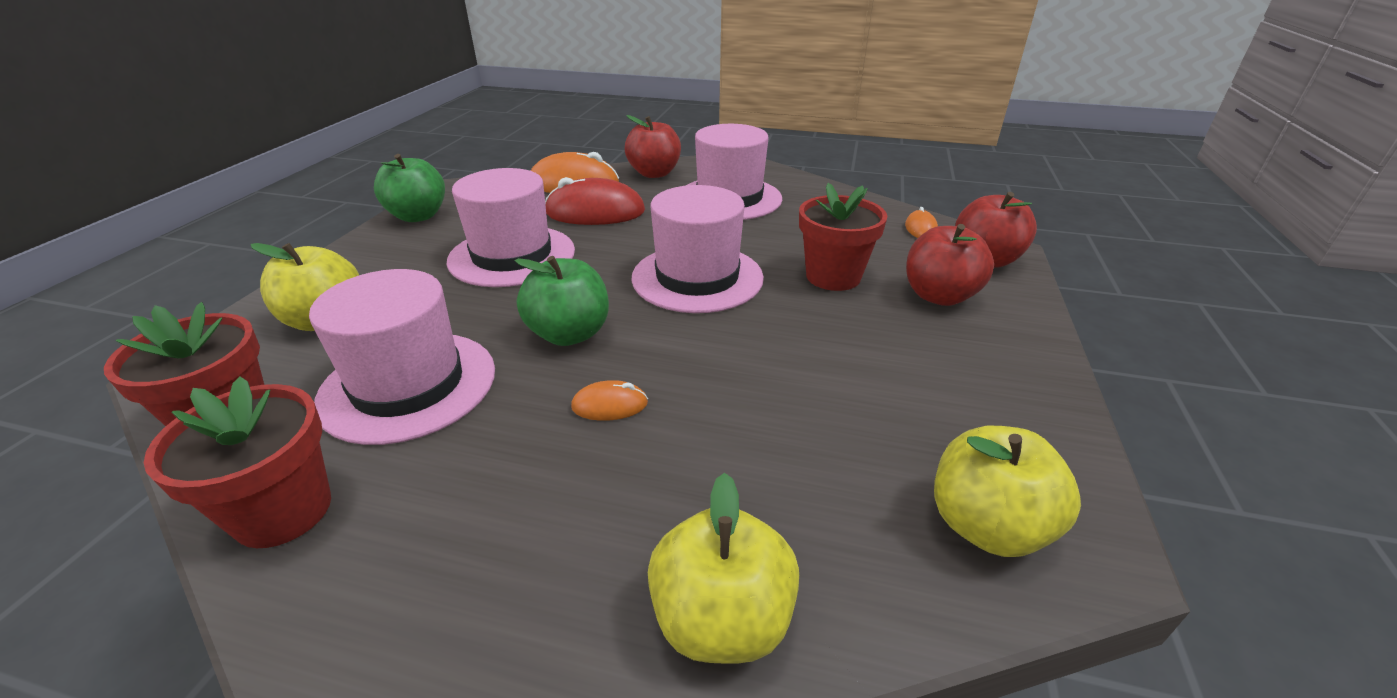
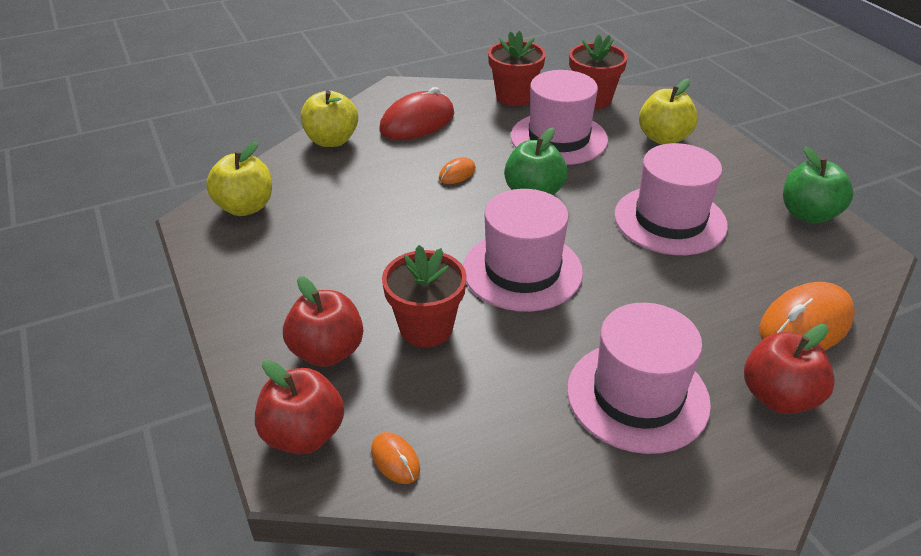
camera: 140 degrees right, 5 degrees up
red mouse [545,177,645,225] -> red mouse moved to [379,87,454,140]

